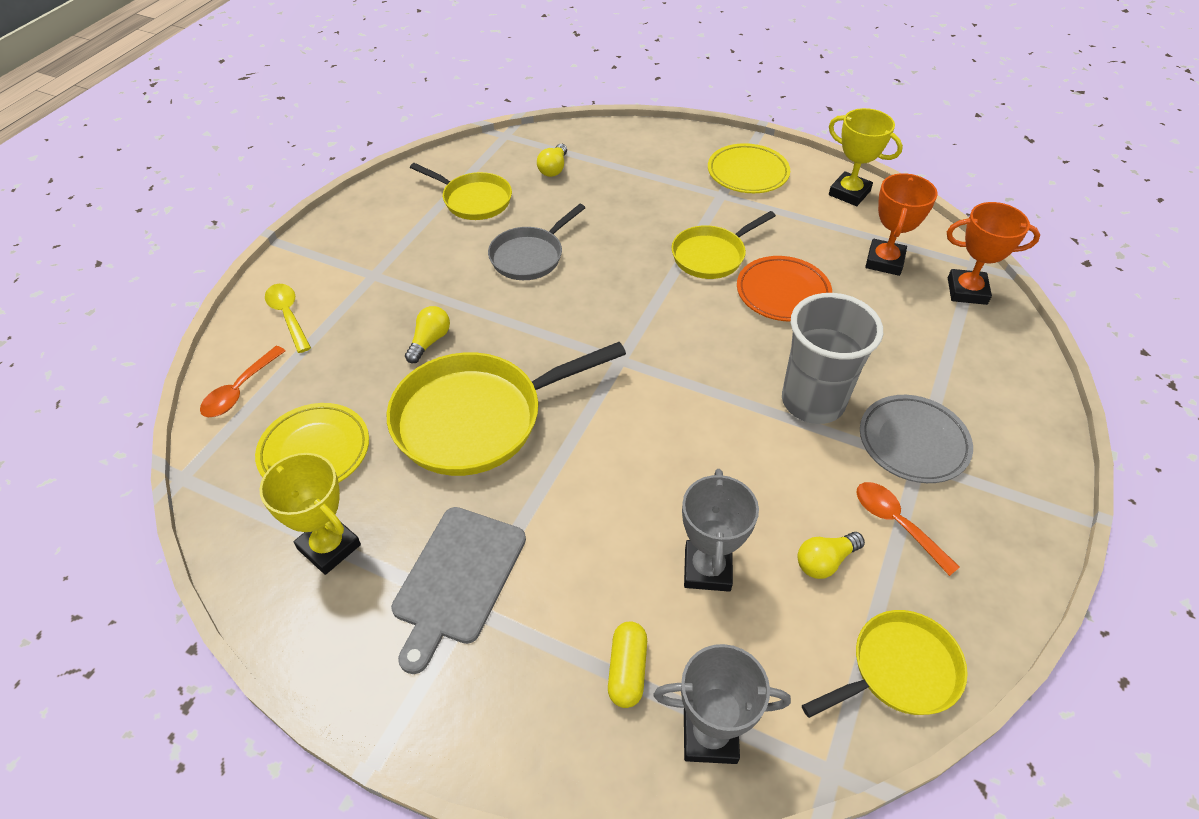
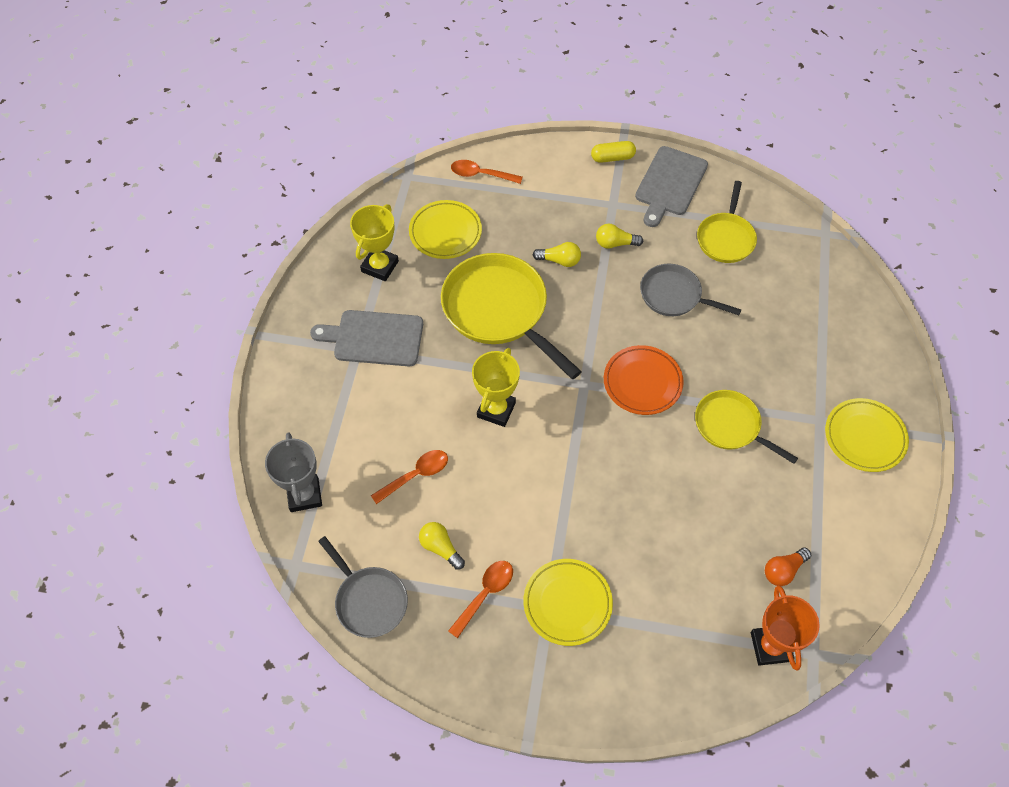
camera: 75 degrees right, 10 degrees up
yellow spoon [265,284,311,353] -> none
yellow light bulb [537,144,567,177] -> yellow light bulb moved to [596,223,643,249]
yellow capsule [608,621,647,708] -> yellow capsule moved to [591,141,636,163]
grey trophy [682,469,759,592] -> orange spoon [371,450,448,504]
orange plate [737,256,832,322] -> orange plate moved to [604,345,684,415]
grey cup [782,293,883,424] -> none
yellow pan [802,610,968,718] -> grey pan [318,536,408,638]
yellow trophy [829,108,903,206] -> yellow trophy moved to [472,348,520,427]
grey plate [860,395,973,483] -> yellow plate [523,559,613,646]
orange trophy [865,173,938,276] -> orange light bulb [765,547,811,586]
none -> grey cutting board [635,146,708,227]

